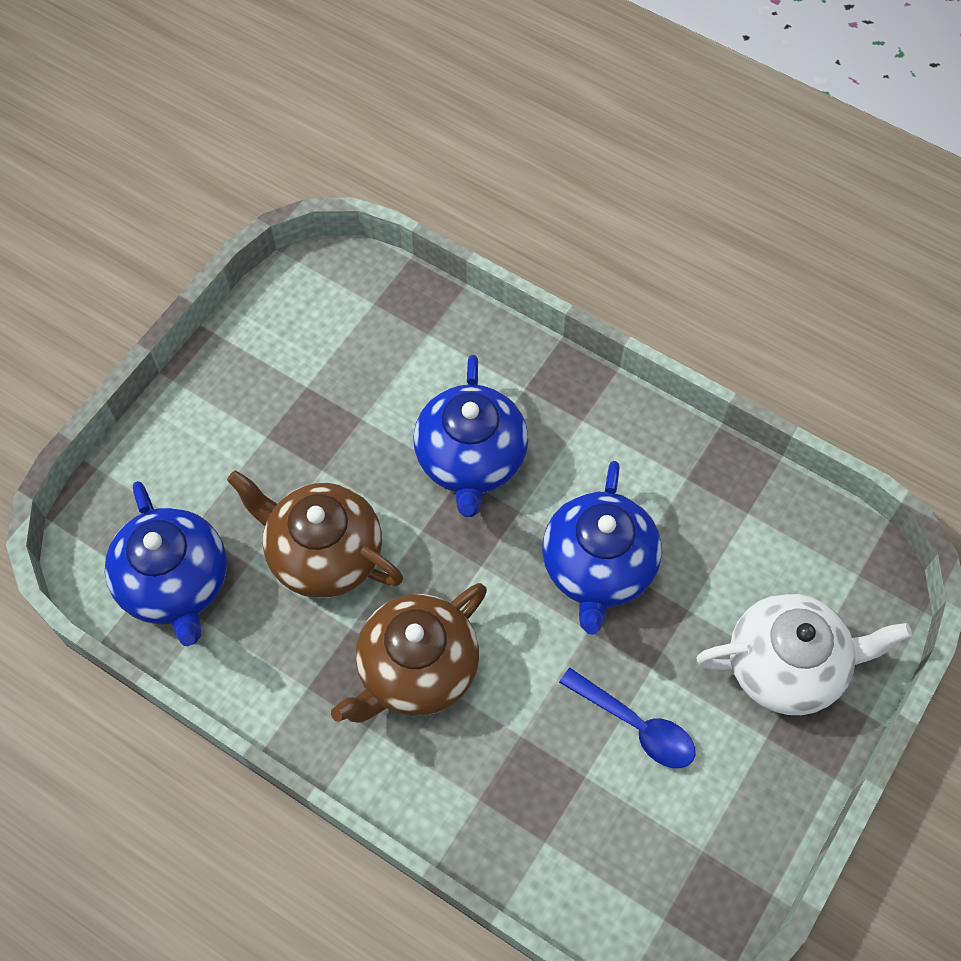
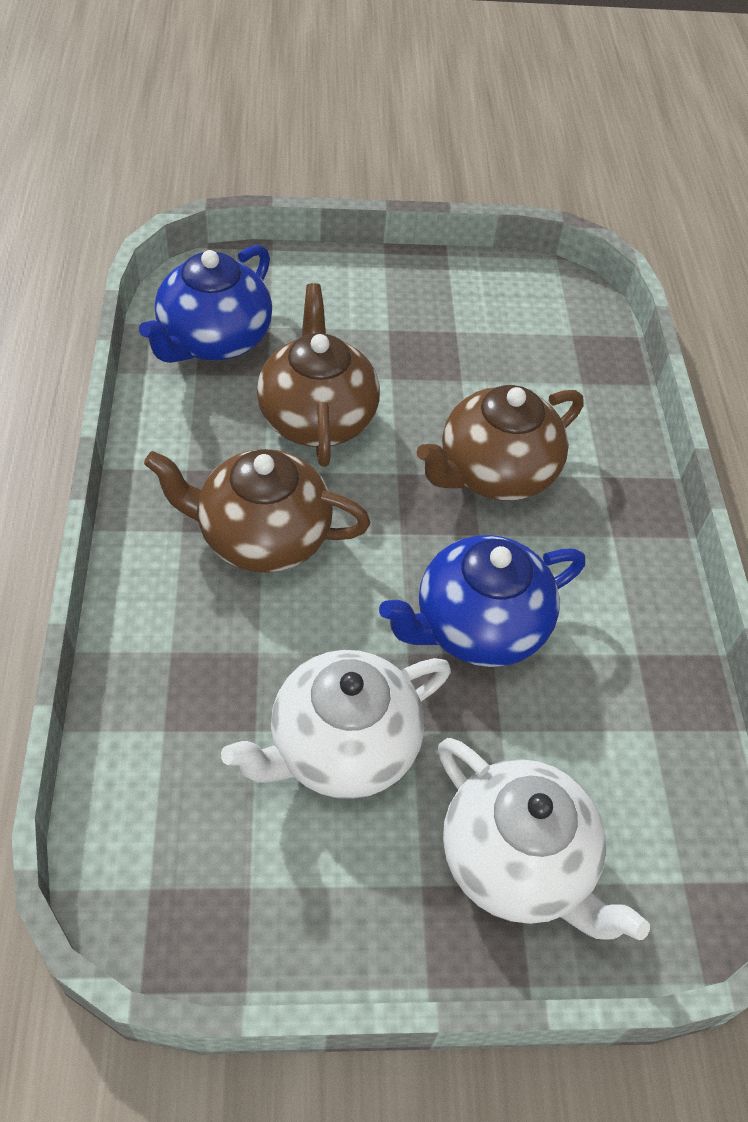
camera: 50 degrees right, 10 degrees down
blue teapot [413,355,528,517] -> brown teapot [417,385,583,501]
blue spoon [559,668,695,768] -> white teapot [221,650,451,799]

